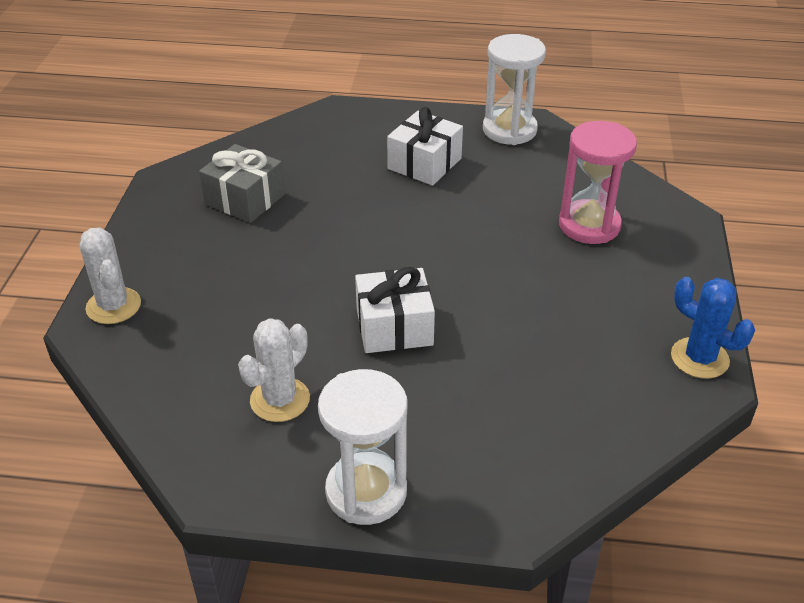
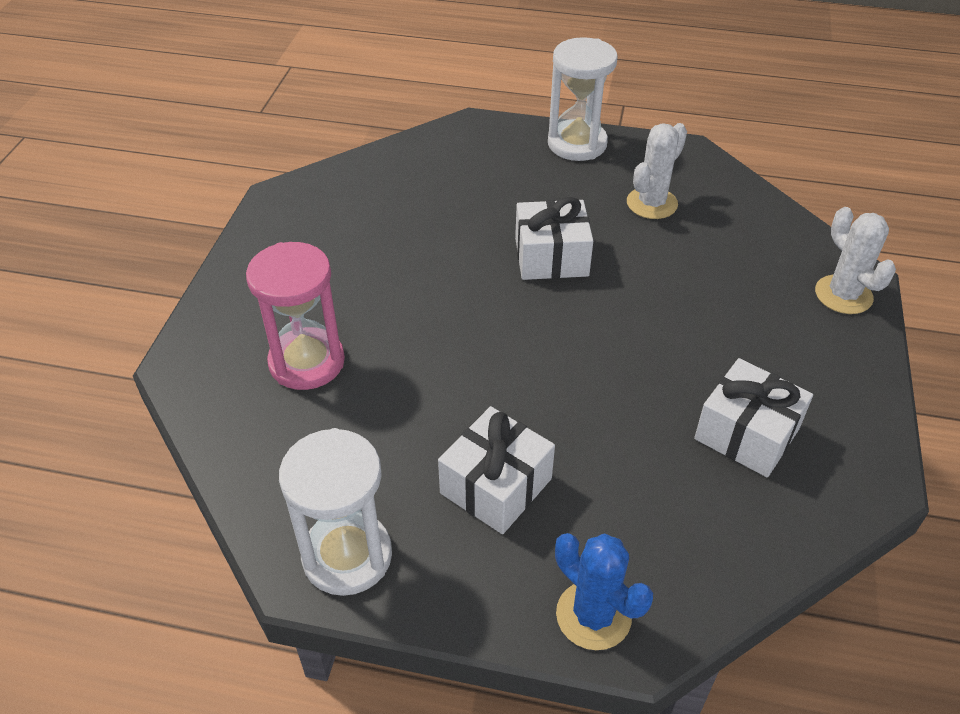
camera: 175 degrees left, 5 degrees up
grey gift [199,144,285,223] -> white gift [694,358,813,477]
blue cactus [671,277,755,379] -> blue cactus moved to [555,533,653,650]

